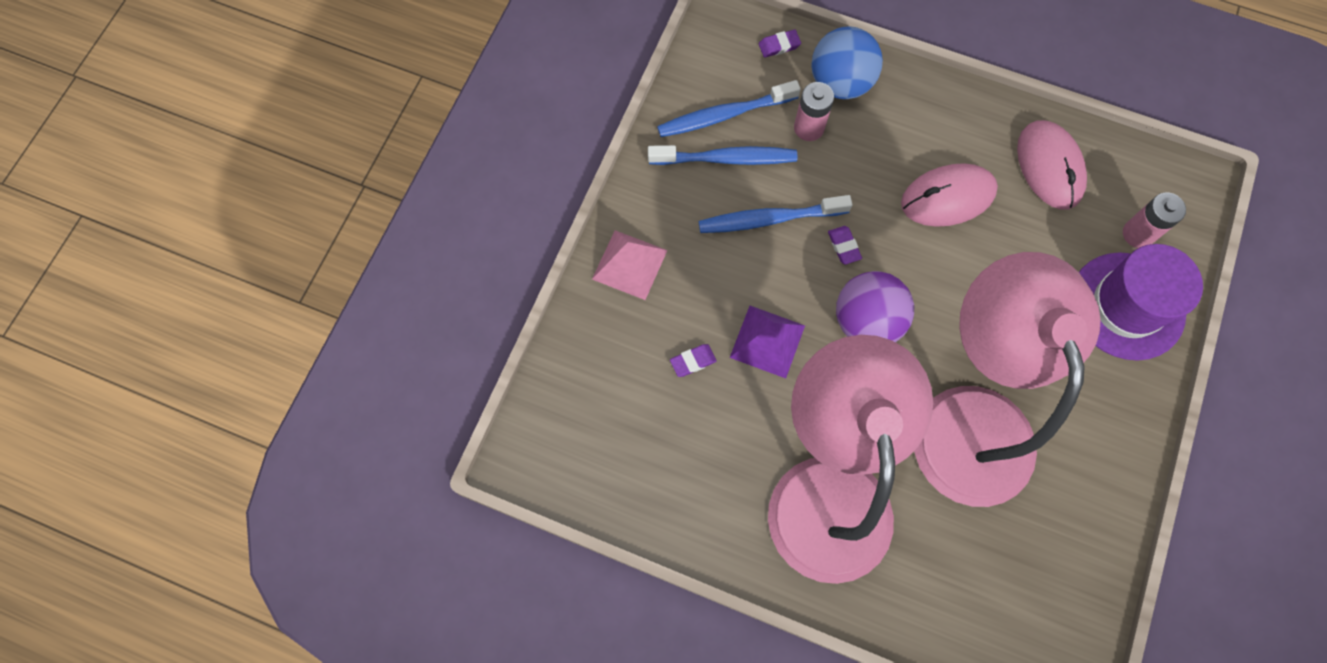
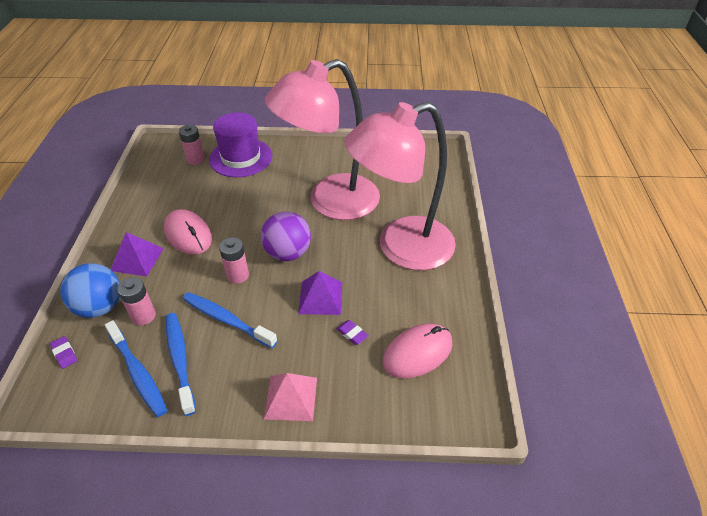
camera: 110 degrees left, 25 degrees down
blue toothbrush [699,195,852,233] -> blue toothbrush turned 150 degrees clockwise [183,292,277,348]
purple eraser [828,226,862,265] -> pink battery [219,237,249,284]
pink mouse [1017,120,1087,210] -> pink mouse moved to [383,324,453,378]
none -> purple pyramid [111,232,164,277]

